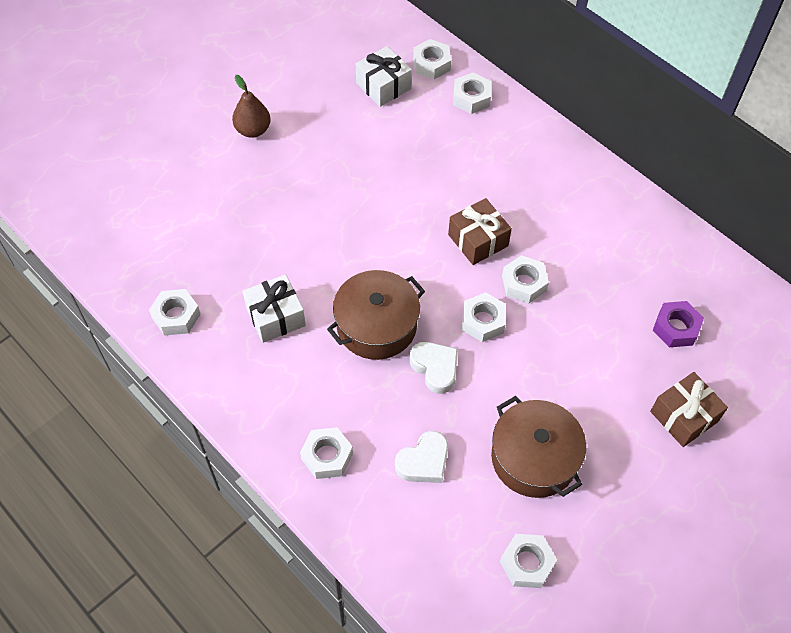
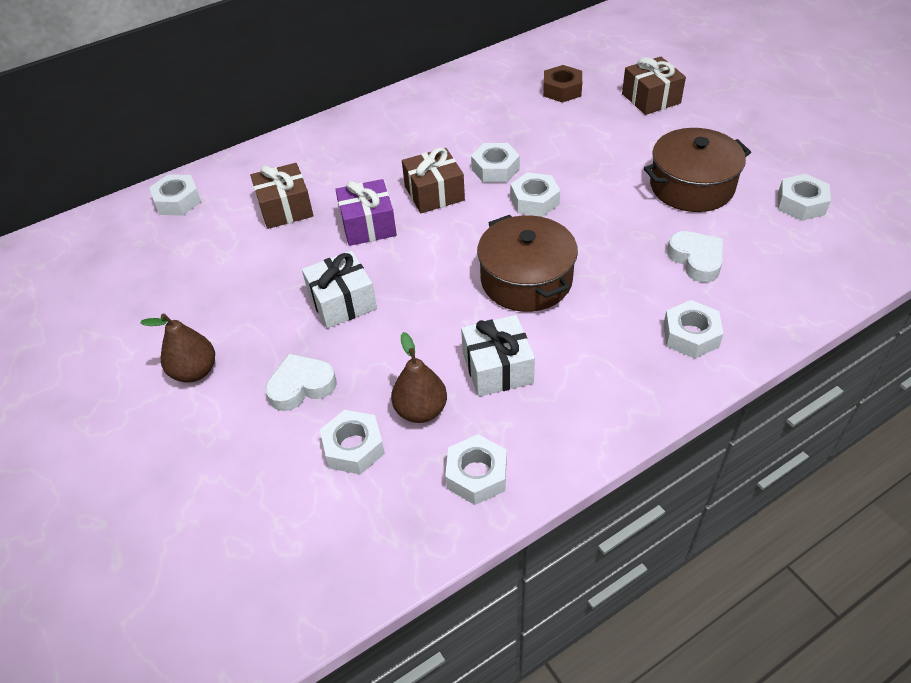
camera: 75 degrees left, 10 degrees down
white gift [356,46,412,107] -> white gift moved to [302,250,377,328]
white heart [410,342,458,394] -> white heart moved to [265,354,337,411]
white nut [453,73,491,114] -> white nut moved to [320,410,385,475]
purple nut [653,301,704,347] -> brown nut [543,65,582,102]
none -> brown gift [250,163,313,229]
none -> purple gift [335,179,397,246]
none -> brown pear [391,332,447,423]

